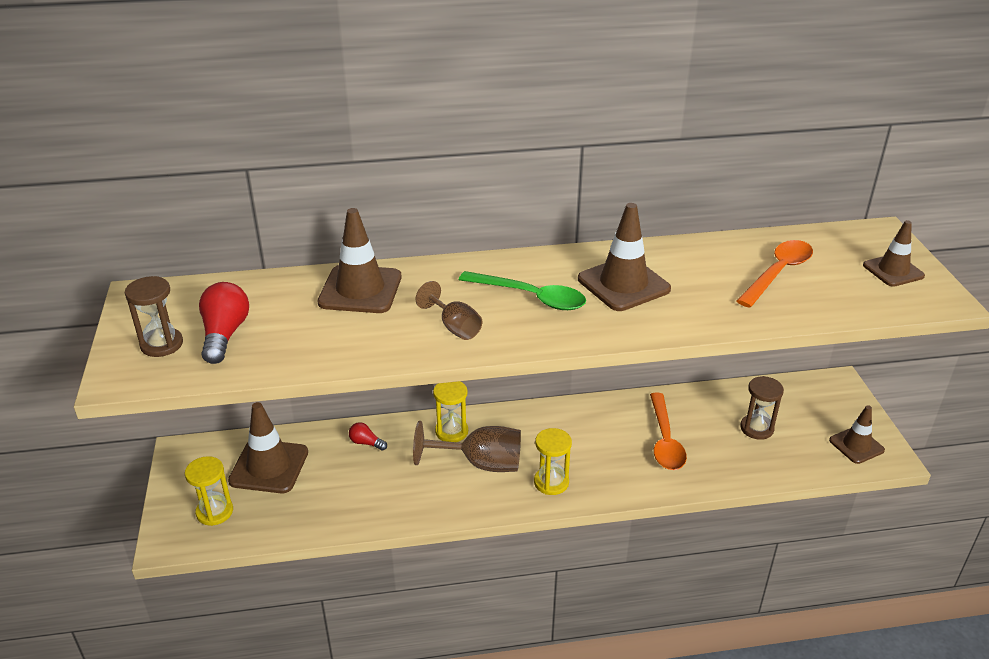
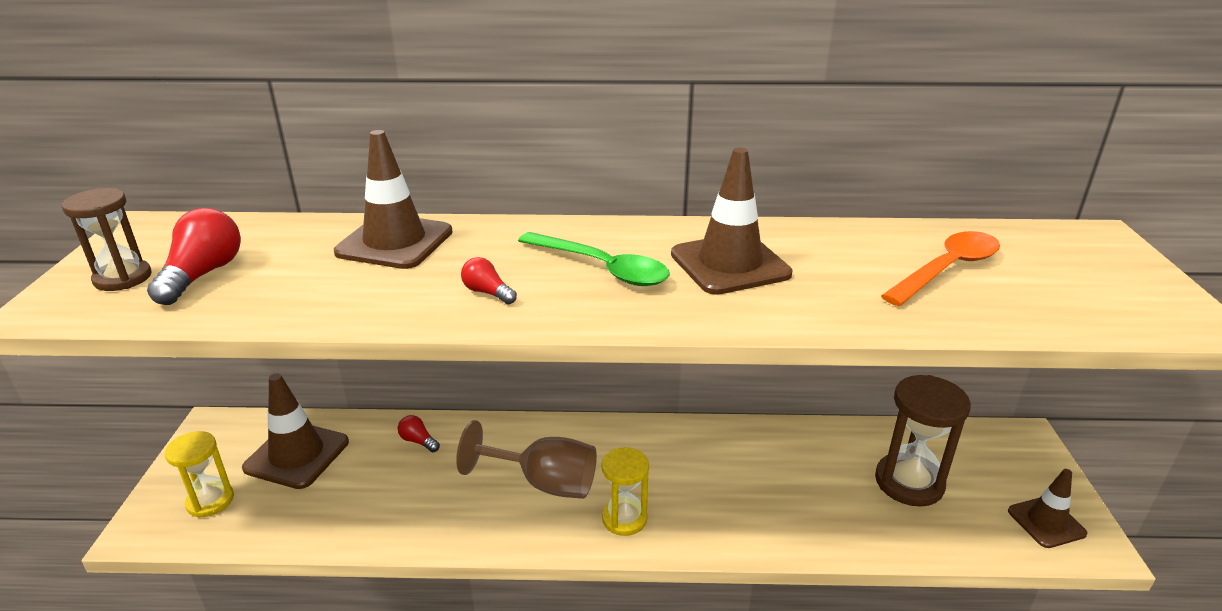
camera: 10 degrees right, 5 degrees down
brown goblet [416,281,482,340] -> red light bulb [461,257,517,304]
yellow hourglass [433,381,468,442] -> none
orange spoon [650,393,687,470] -> none
brown hourglass [740,376,784,440] -> brown hourglass [875,375,971,507], size x1.54
brown traffic cone [863,220,925,287] -> none

